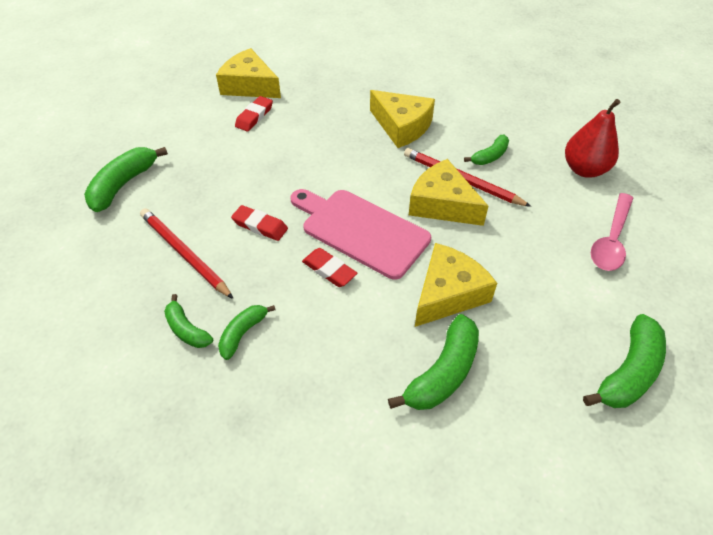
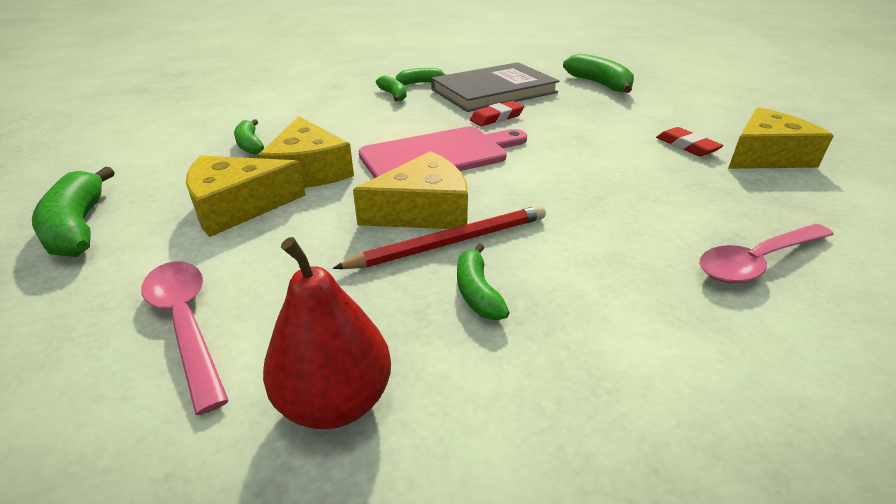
camera: 120 degrees right, 15 degrees down
red pencil [140,208,234,299] -> grey book [431,62,560,112]
red eraser [302,248,357,287] -> none
yellow cheese [370,90,435,148] -> yellow cheese moved to [186,155,306,237]
green banana [388,314,479,410] -> green banana [234,119,264,155], size x0.60
none -> pink spoon [699,224,834,283]

